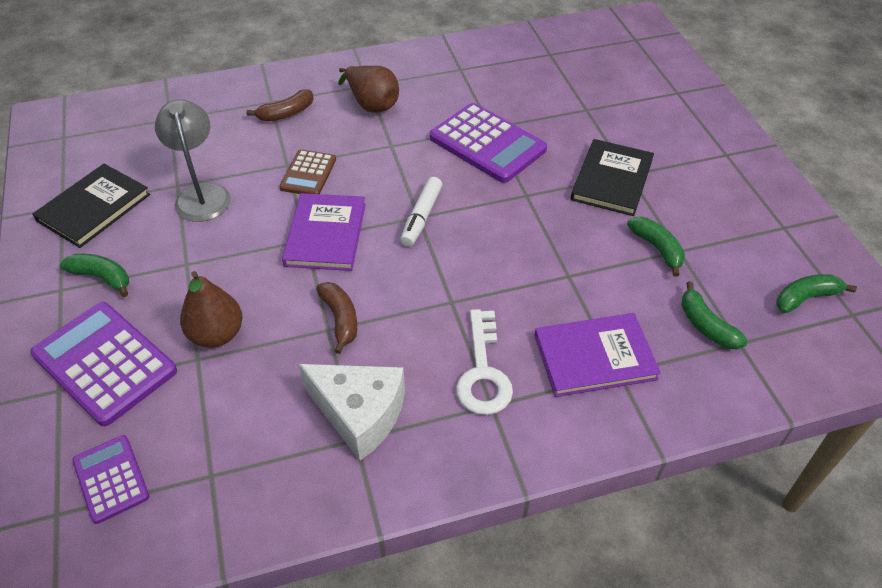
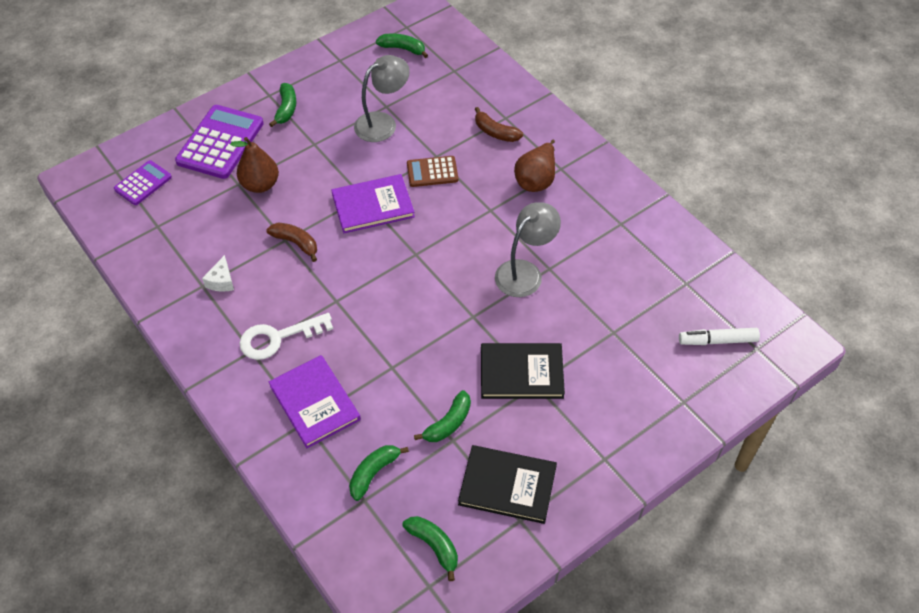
camera: 70 degrees right, 5 degrees up
black book [32,164,150,248] -> black book moved to [458,445,557,524]
white cheese [299,364,405,461] -> white cheese [202,255,234,292], size x0.49
brown banana [316,282,357,354] -> brown banana turned 105 degrees counterclockwise [266,223,317,262]
white marker [400,177,442,247] -> white marker moved to [679,328,760,345]
purple calculator [430,103,547,183] -> grey lamp [495,202,561,297]
none -> green banana [376,34,428,58]

